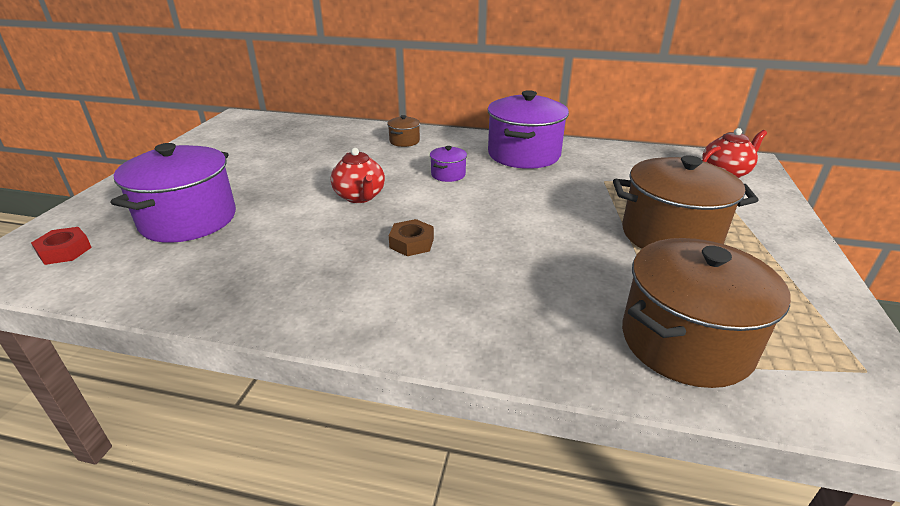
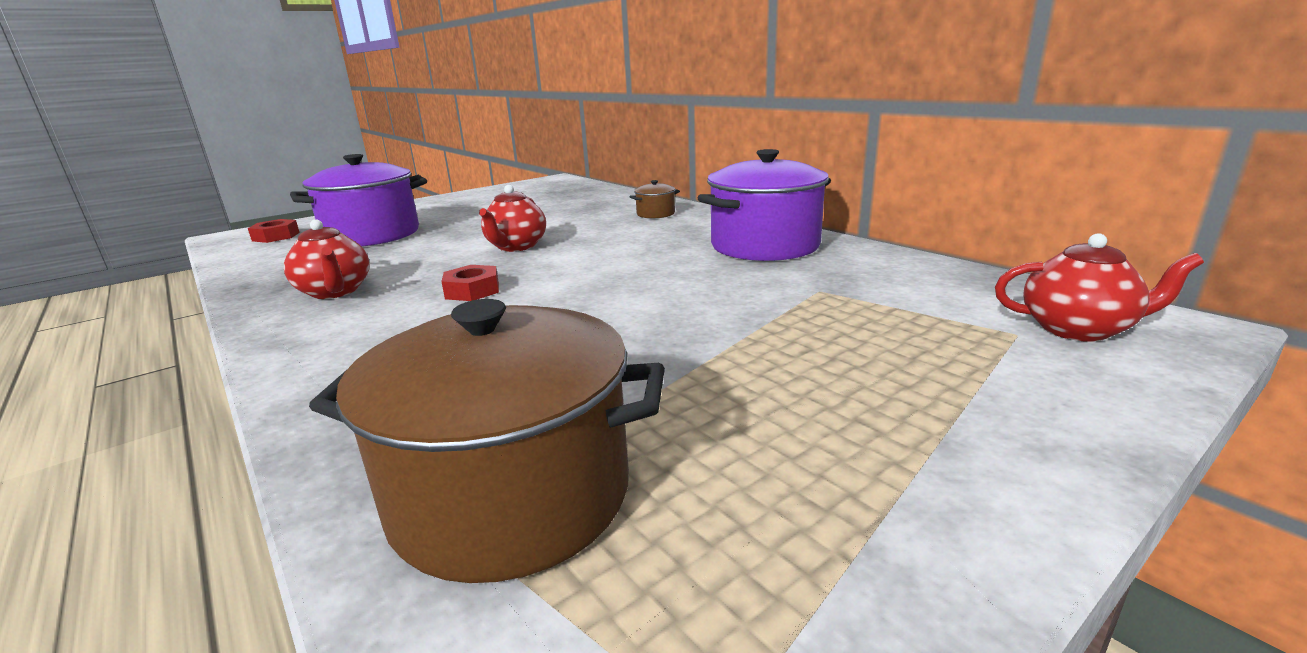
camera: 40 degrees right, 10 degrees down
brown nut [389,219,434,256] -> red nut [441,265,499,301]
purple pot [430,146,467,182] -> none
brown pot [613,155,759,249] -> none
none -> red teapot [284,219,369,299]

